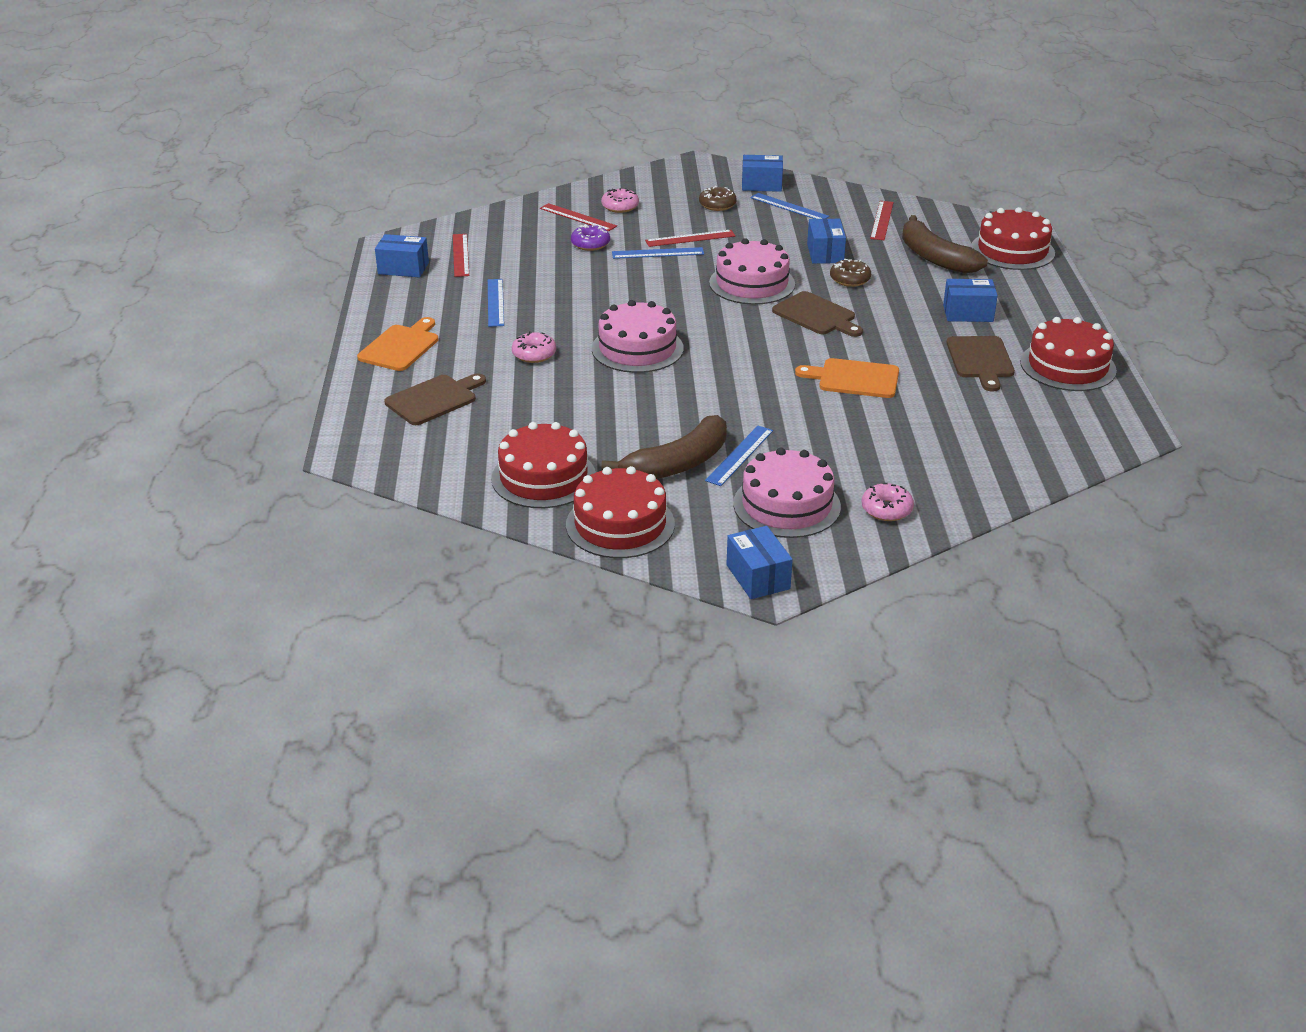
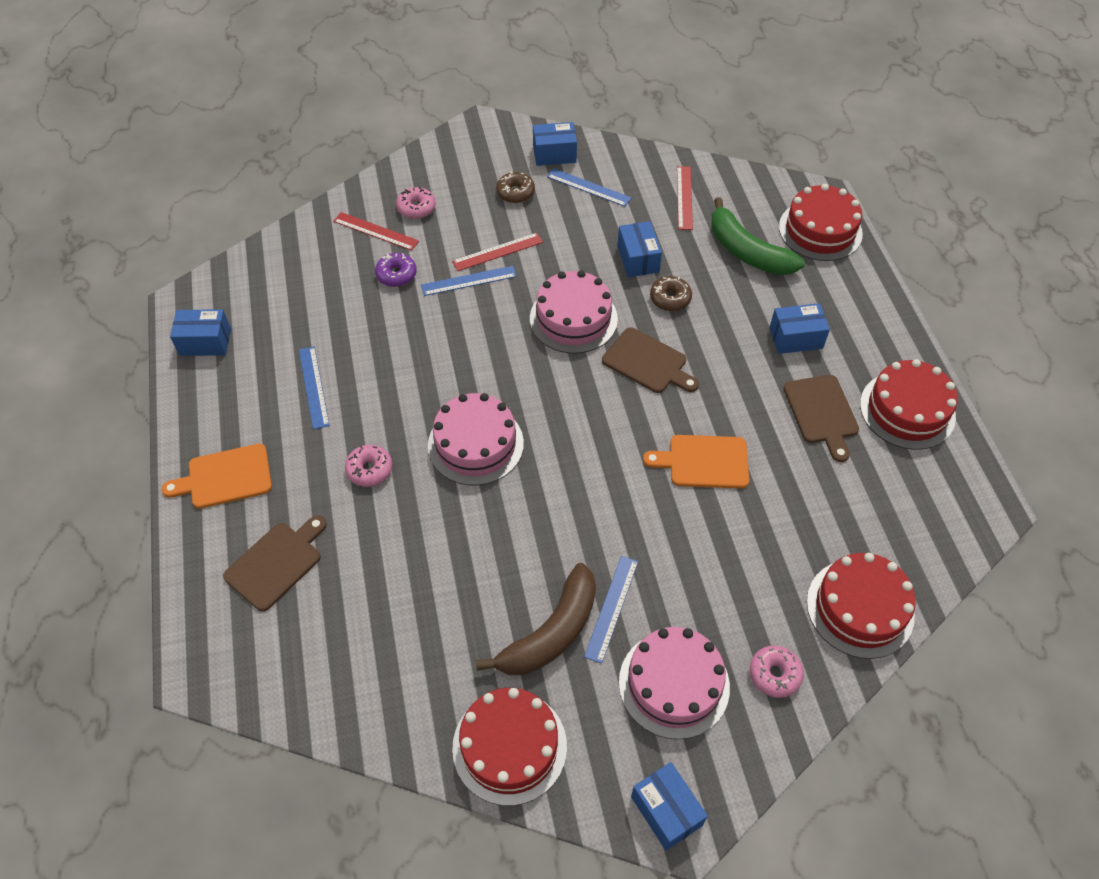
camera: 10 degrees left, 20 degrees up
orange cutting board [357,317,438,371] -> orange cutting board turned 120 degrees counterclockwise [161,444,272,509]
red ruler [453,234,469,277] -> none
red cake [491,422,596,508] -> red cake moved to [807,553,916,659]
brown banana [902,215,988,274] -> green banana [712,197,805,275]

